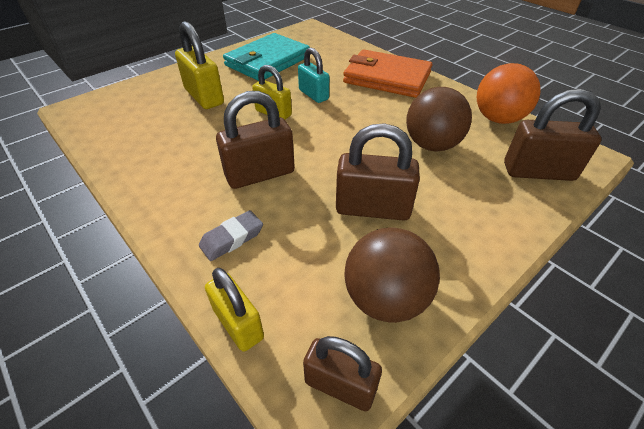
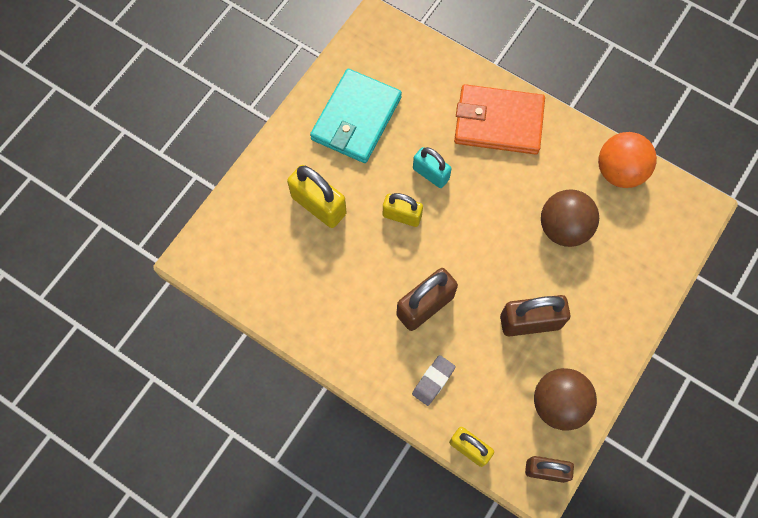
camera: 15 degrees left, 25 degrees up
brown padlock [504,89,601,181] -> none

